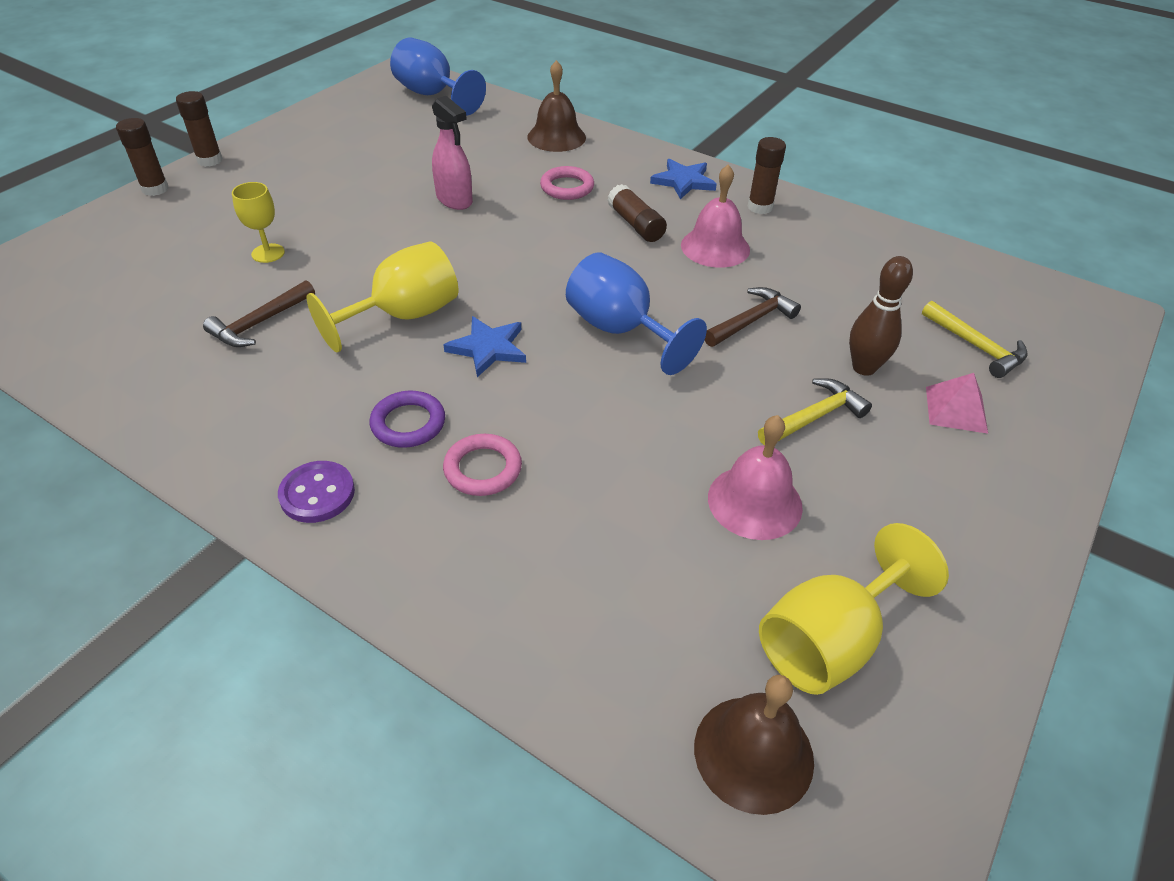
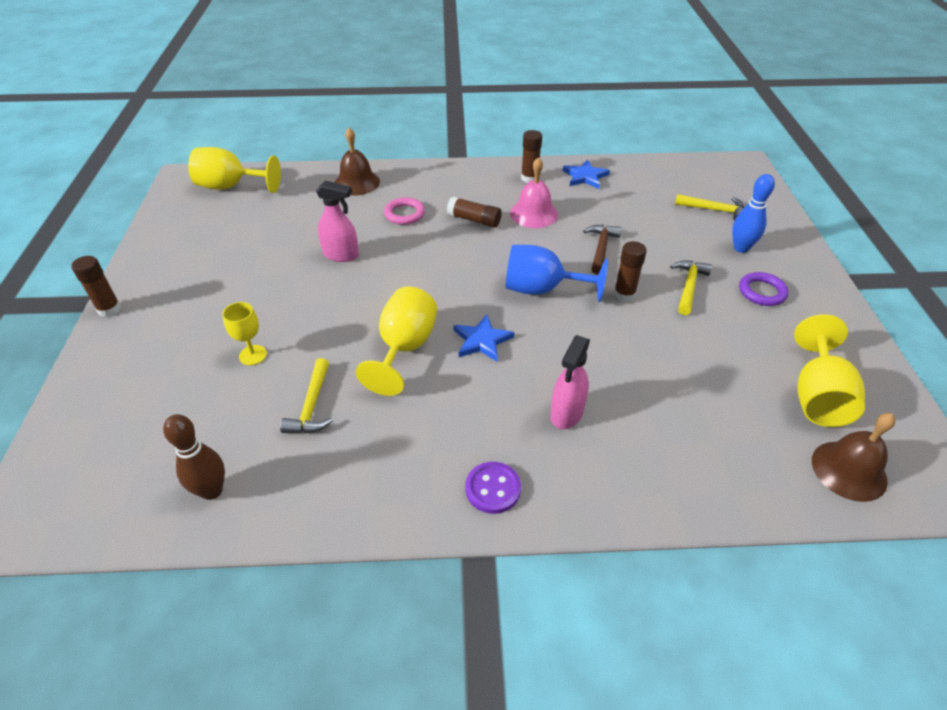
camera: 35 degrees left, 0 degrees up
brown glue stick [116,118,169,196] -> brown glue stick moved to [614,241,647,302]
brown hammer [203,280,315,347] -> yellow hammer [280,358,333,433]
purple ring [370,391,445,448] -> purple ring moved to [739,272,789,306]
blue goblet [390,38,486,116] -> yellow goblet [188,147,281,193]
pink ring [443,434,522,496] -> pink spray bottle [550,335,590,429]
blue star [650,159,717,199] -> blue star moved to [563,160,610,189]
pink bell [708,415,803,540] -> none
brown bowling pin [849,256,913,376] -> brown bowling pin moved to [163,414,225,500]
pink pyramid [926,373,988,434] -> blue bowling pin [732,174,775,253]

